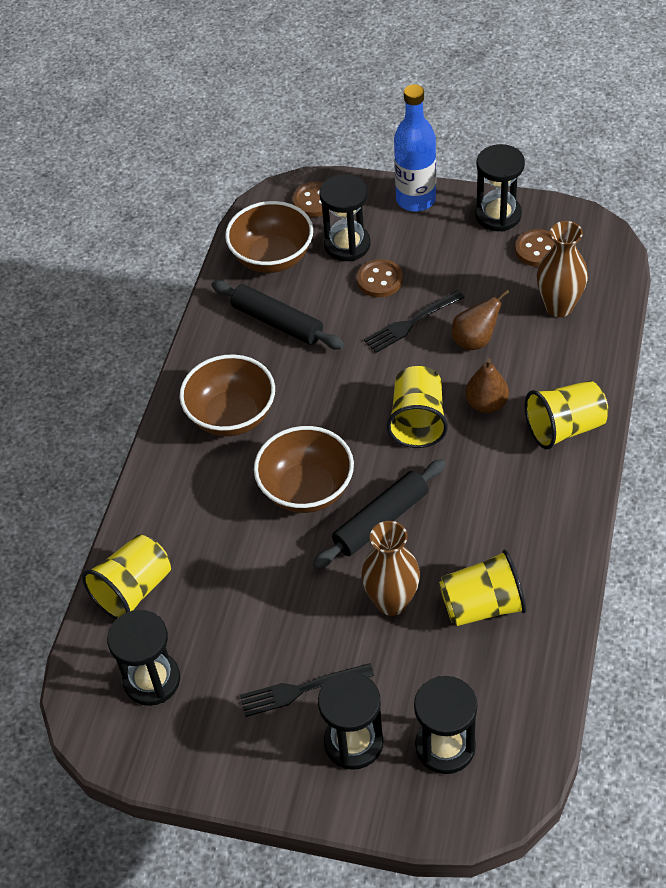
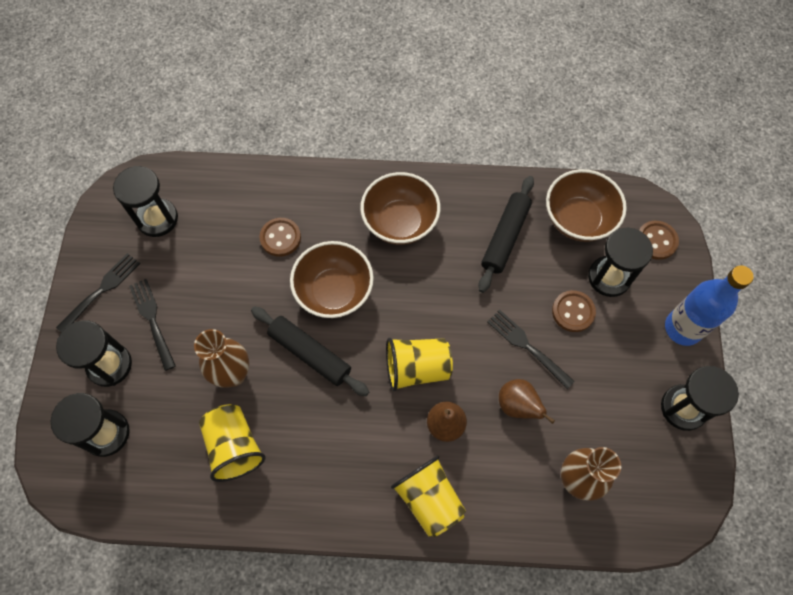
camera: 75 degrees right, 15 degrees up
yellow cup [82,535,171,620] -> none
brown button [515,229,555,267] -> brown button moved to [259,218,301,257]
none -> black fork [56,253,140,332]

